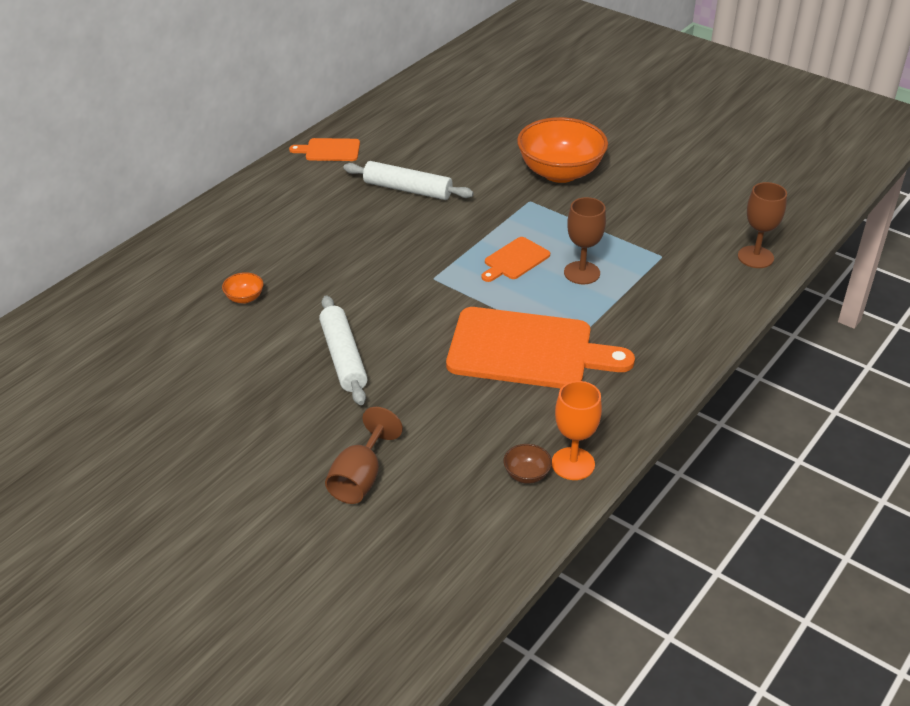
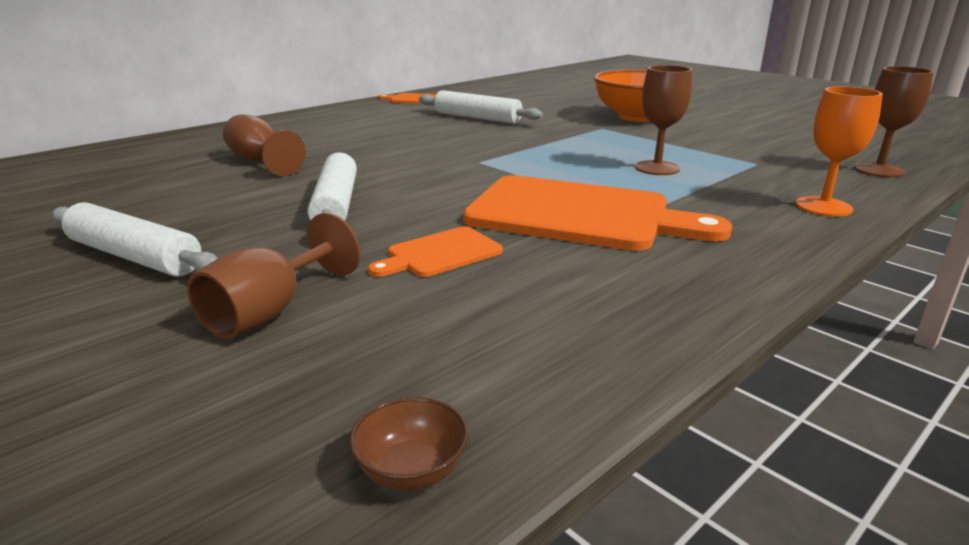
camera: 10 degrees right, 15 degrees down
orange bowl [222,272,264,304] -> brown goblet [223,114,306,176]
orange cutting board [481,237,550,282] -> orange cutting board moved to [368,226,503,277]
brown bowl [504,444,552,484] -> brown bowl moved to [349,397,469,491]
orange goblet [552,381,602,480] -> orange goblet moved to [796,86,883,217]
none -> white rolling pin [52,202,218,277]

